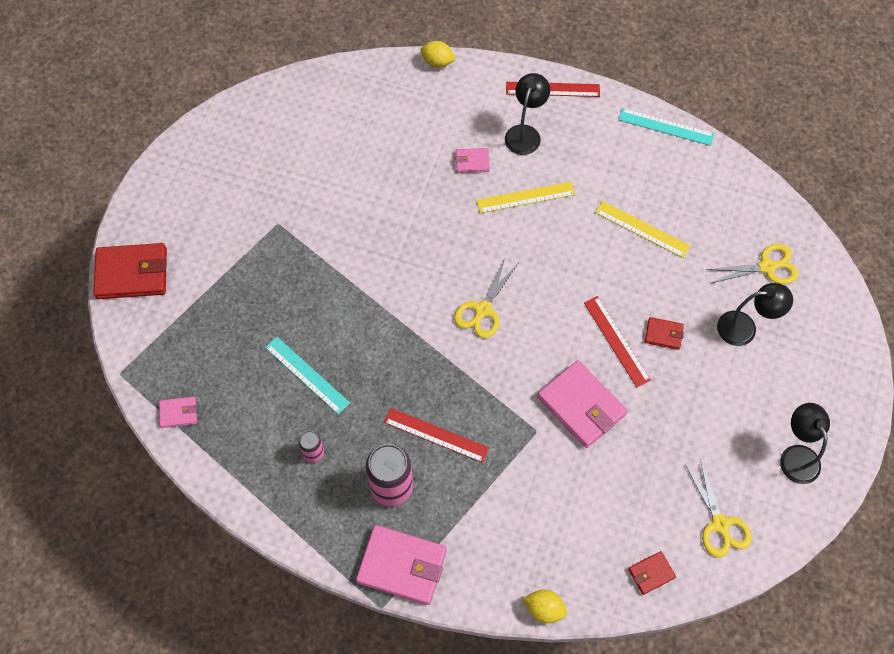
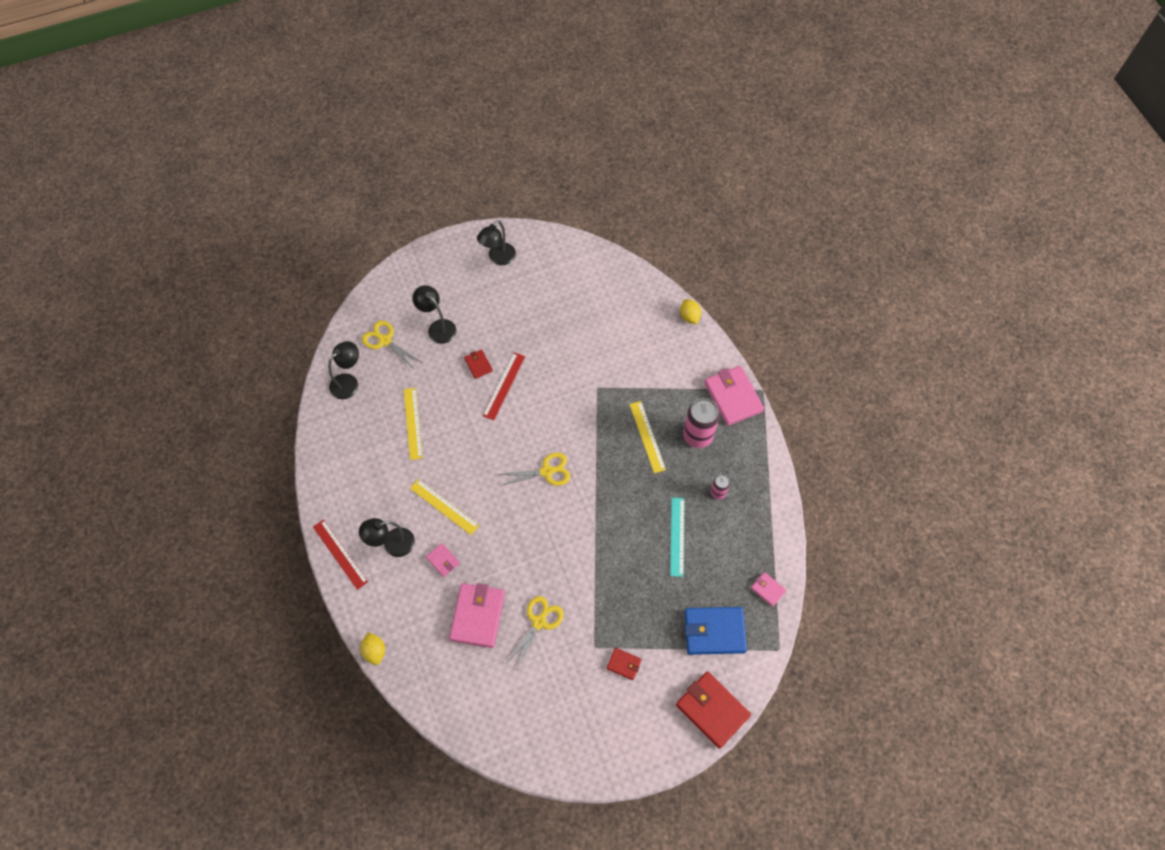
camera: 130 degrees left, 0 degrees up
red ruler [384,408,489,463] -> yellow ruler [629,401,666,473]
pink wallet [537,360,627,448] -> pink wallet moved to [449,583,505,648]
turquoise ruler [618,108,715,146] -> none
red wallet [628,551,676,595] -> red wallet moved to [606,648,642,680]
yellow scissors [686,459,752,558] -> yellow scissors moved to [507,596,564,669]
none -> black lamp [328,341,359,399]
none -> blue wallet [685,607,747,655]

